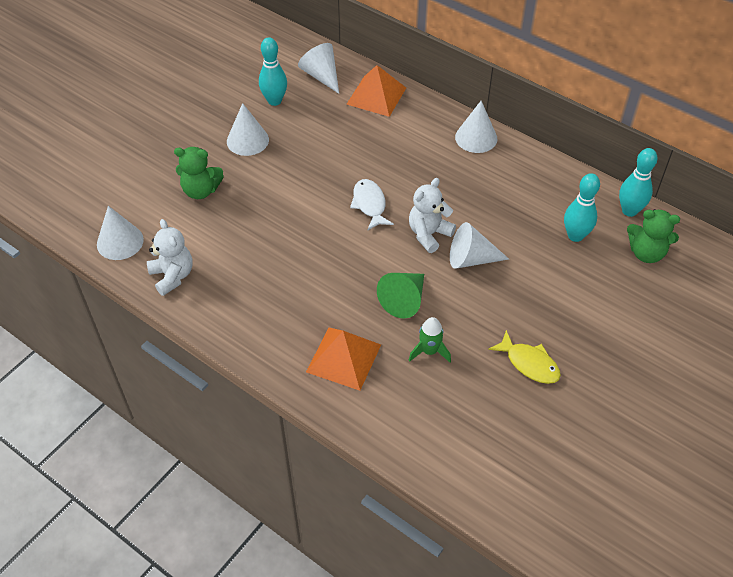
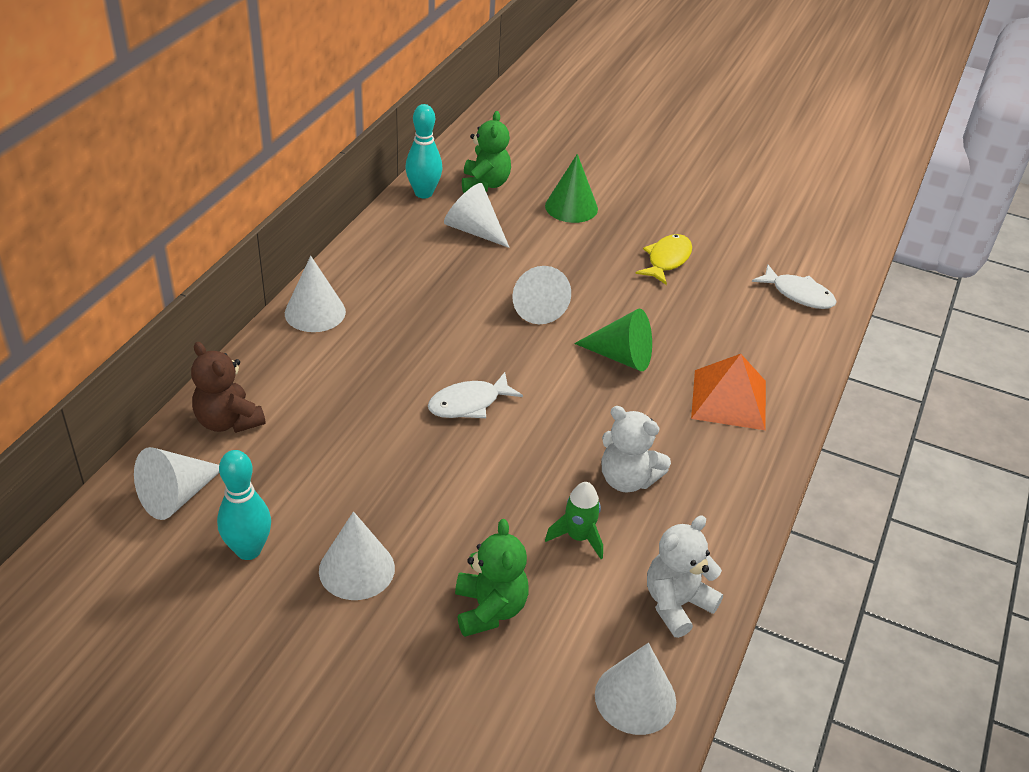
camera: 105 degrees left, 10 degrees down
orange pyramid [346,65,406,117] -> brown teddy bear [191,342,265,433]
white teddy bear [409,178,456,253] -> white teddy bear moved to [601,406,671,492]
green rocket [409,317,451,362] -> green rocket moved to [545,482,603,559]
turquoise bowling pin [564,173,600,242] -> white cone [444,183,510,248]
none -> green cone [545,154,598,223]
none -> white fish [752,264,837,309]

